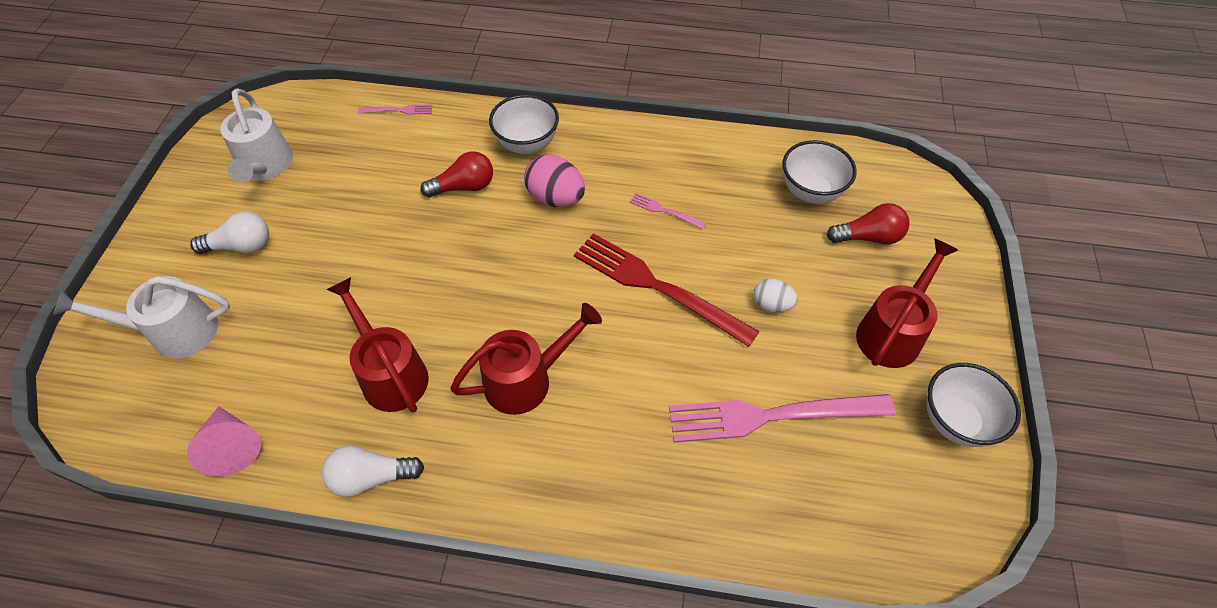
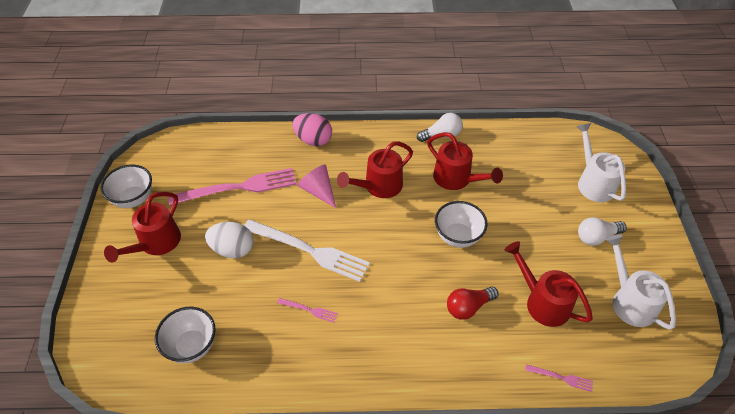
camera: 170 degrees right, 5 degrees down
white watering can [53,276,230,359] -> white watering can turned 90 degrees counterclockwise [576,123,626,202]
pink cone [187,406,261,476] -> pink cone moved to [297,165,336,208]
pink fork [358,104,432,115] -> pink fork turned 150 degrees counterclockwise [525,364,593,392]
white bowl [489,94,559,154] -> white bowl moved to [435,201,487,248]
pink egg [524,154,585,207] -> pink egg moved to [292,113,332,146]
red fork [574,233,760,347] -> white fork [244,219,370,282]
white egg [753,279,798,312] -> white egg [205,222,254,258], size x1.64
red light bulb [827,203,910,245] -> none
none -> red watering can [505,241,593,327]

